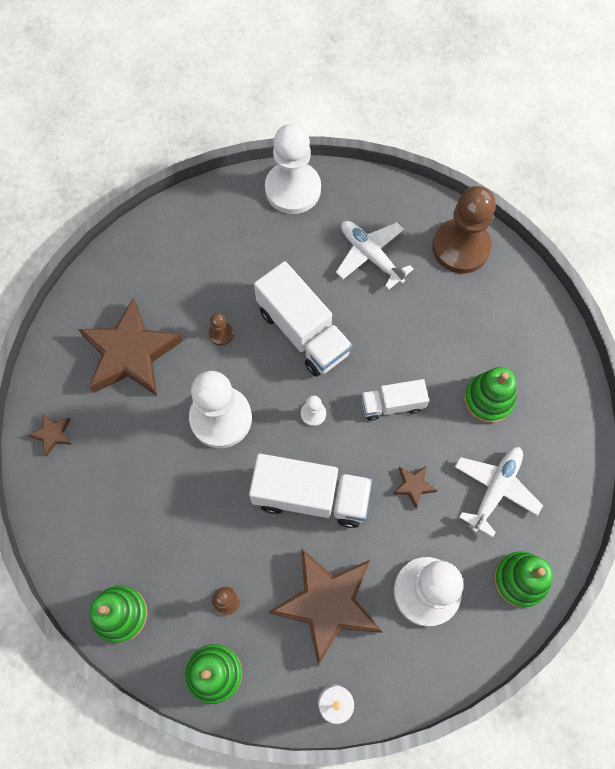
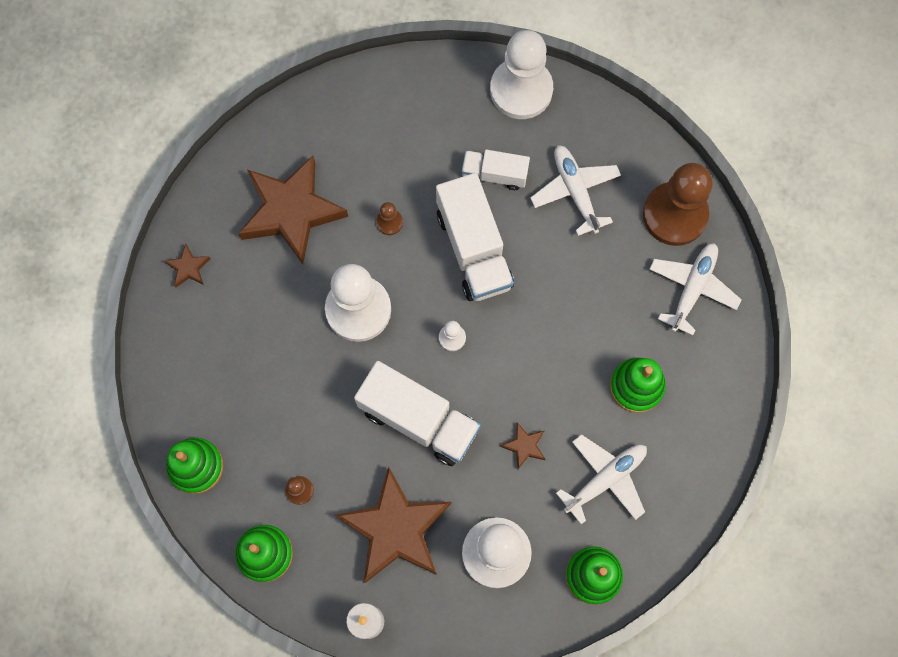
camera: 20 degrees right, 5 degrees up
white truck [361,379,429,421] -> white truck moved to [461,150,530,190]
none -> white plane [649,243,742,336]

